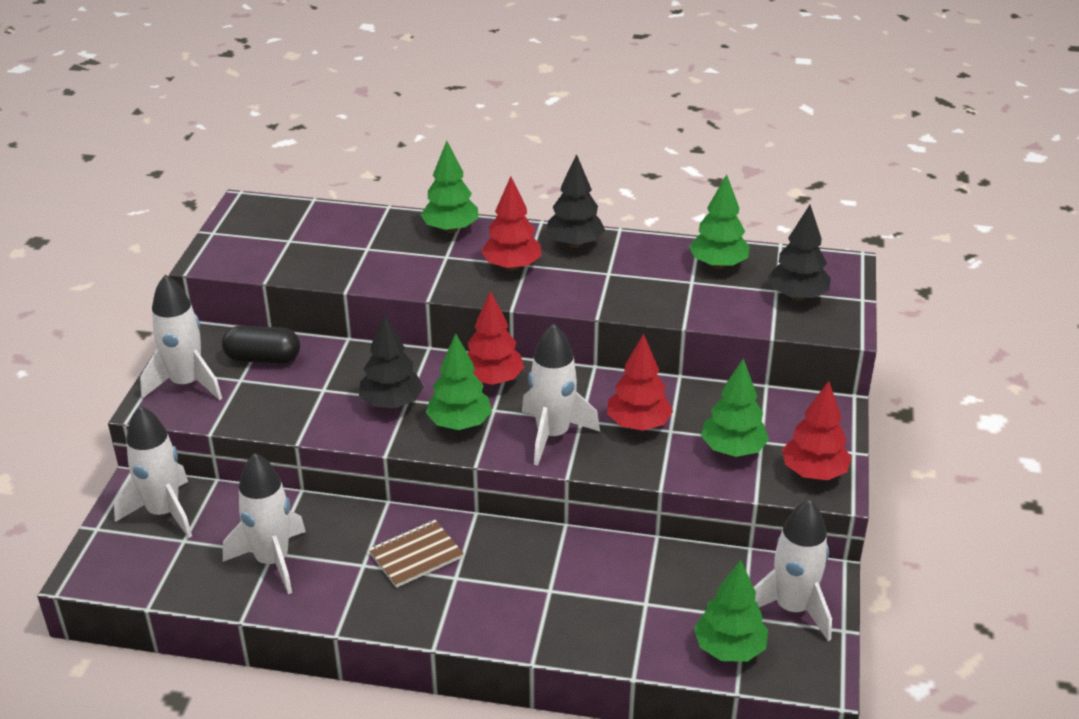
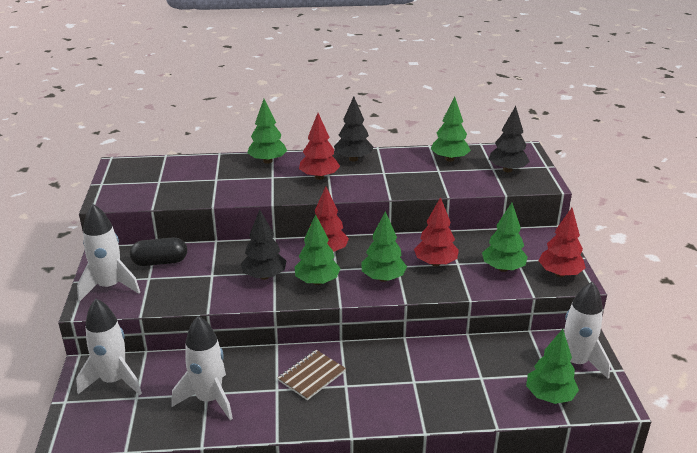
camera: 15 degrees left, 5 degrees down
white rocket [522,324,600,466] -> green tree [361,211,407,282]

